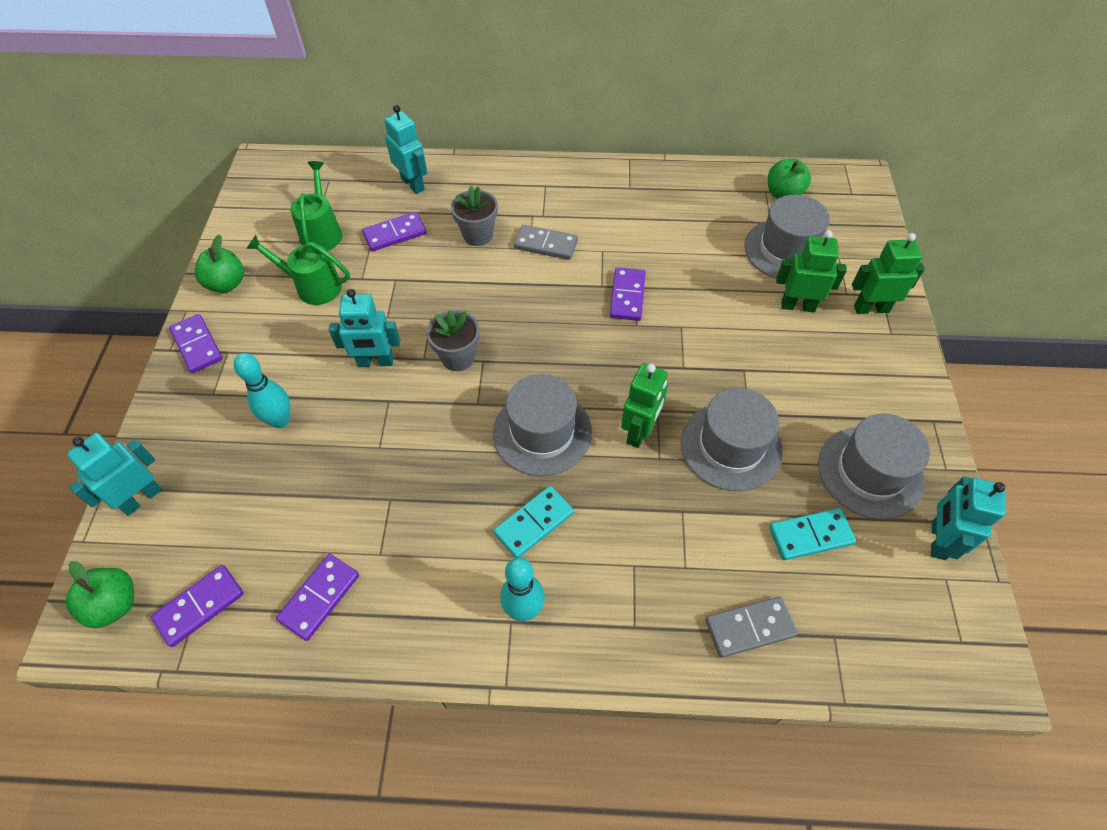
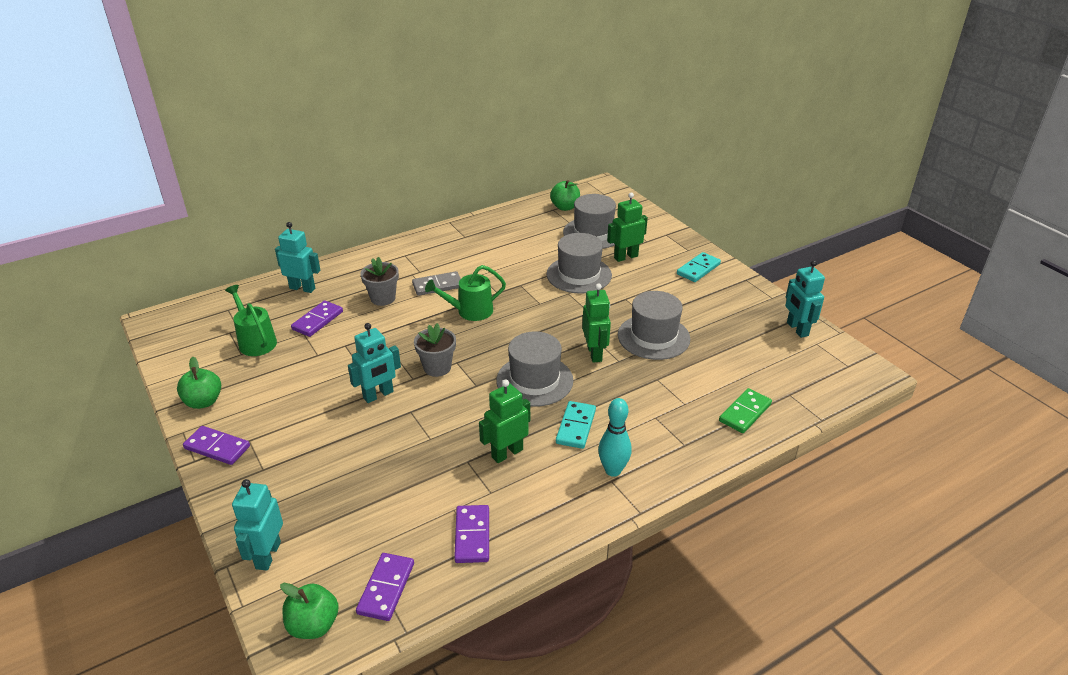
camera: 35 degrees left, 20 degrees down
turquoise bowling pin [234,353,290,428] -> none
green watering can [246,235,350,305] -> green watering can moved to [425,265,506,321]
purple domino [610,267,646,321] -> none
grey domino [705,597,798,658] -> green domino [719,388,772,433]
turquoise domino [769,508,856,560] -> turquoise domino moved to [677,252,721,282]
grey hat [818,414,930,520] -> grey hat moved to [547,233,612,294]
green robot [852,233,925,314] -> green robot moved to [479,379,530,463]

